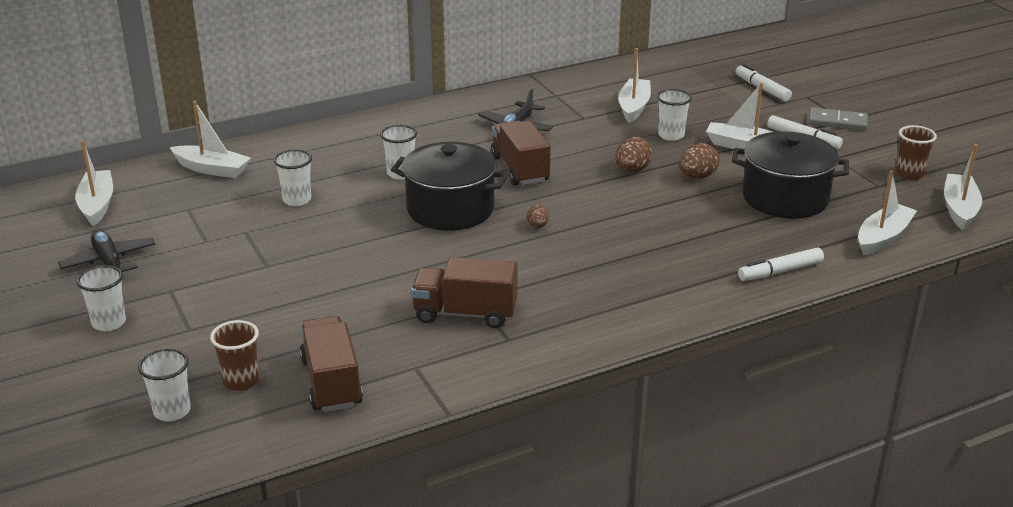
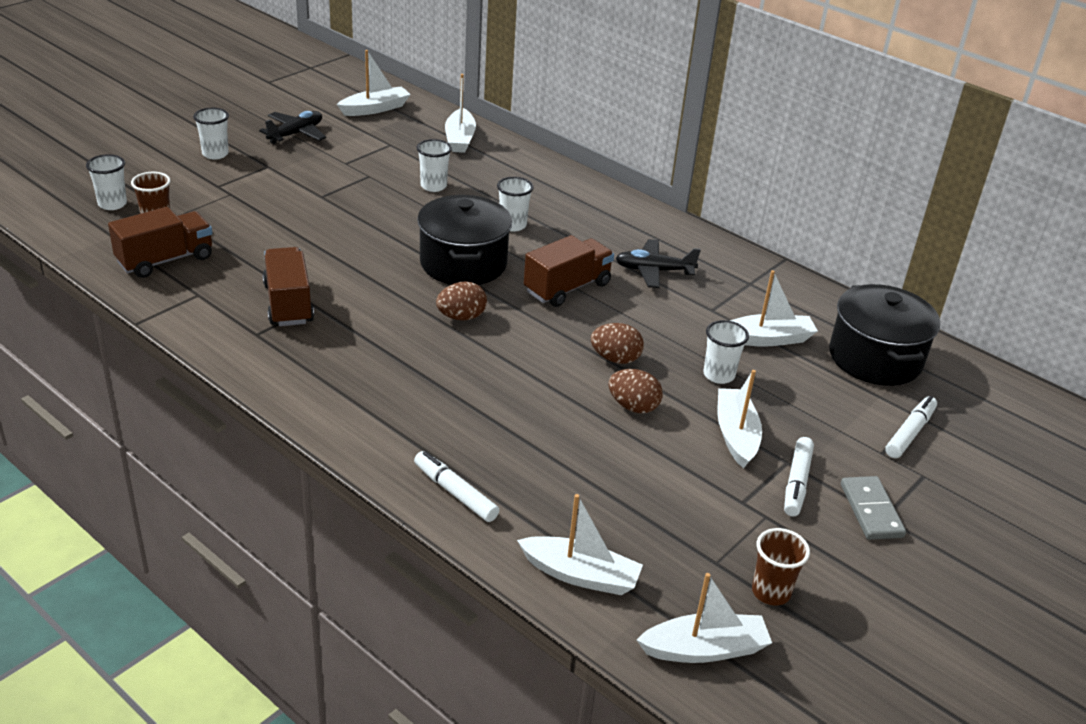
camera: 65 degrees right, 5 degrees up
brown egg [527,205,549,228] -> brown egg [436,281,487,320], size x1.69
black pot [732,131,849,218] -> black pot moved to [829,284,940,386]

